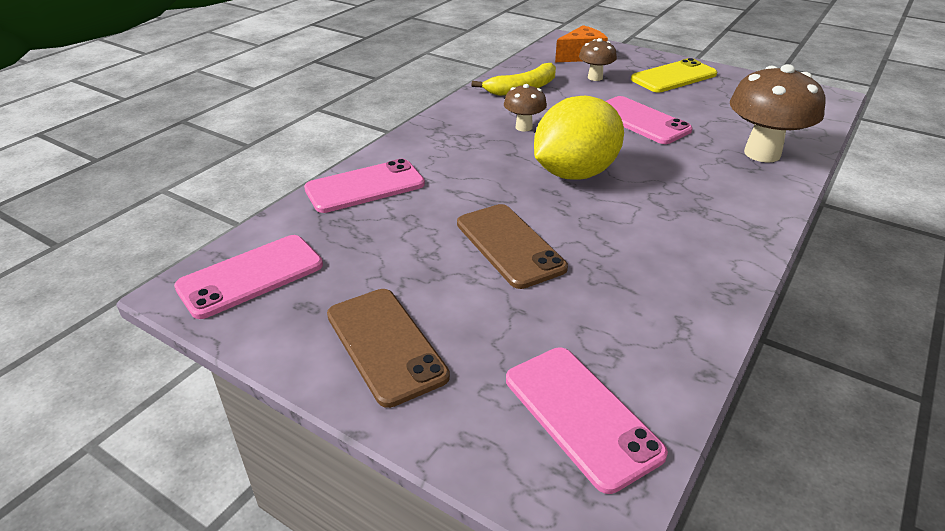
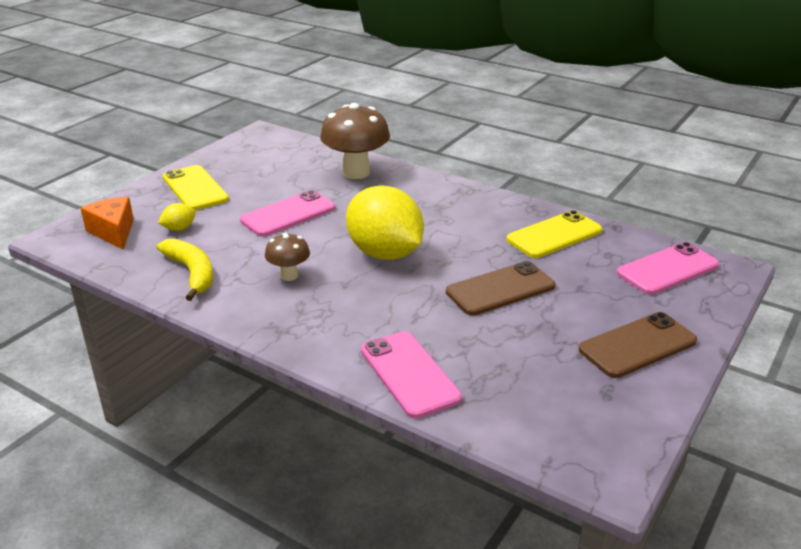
camera: 90 degrees left, 5 degrees down
pink phone [174,235,323,319] -> none
brown mushroom [579,38,617,81] -> yellow lemon [158,203,196,231]
none -> yellow phone [506,210,602,258]

